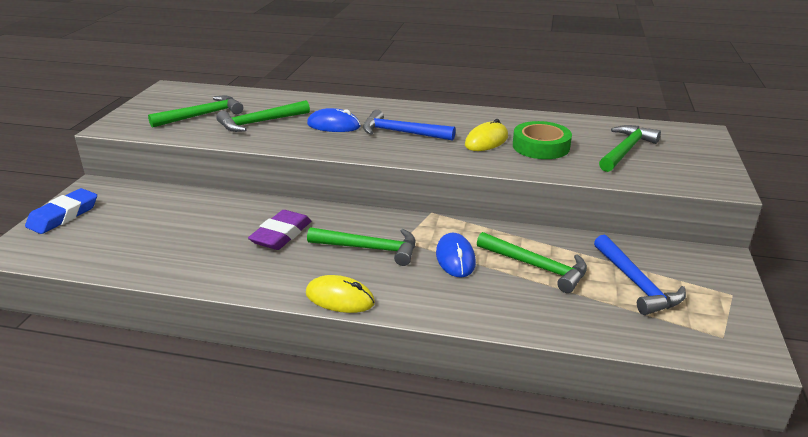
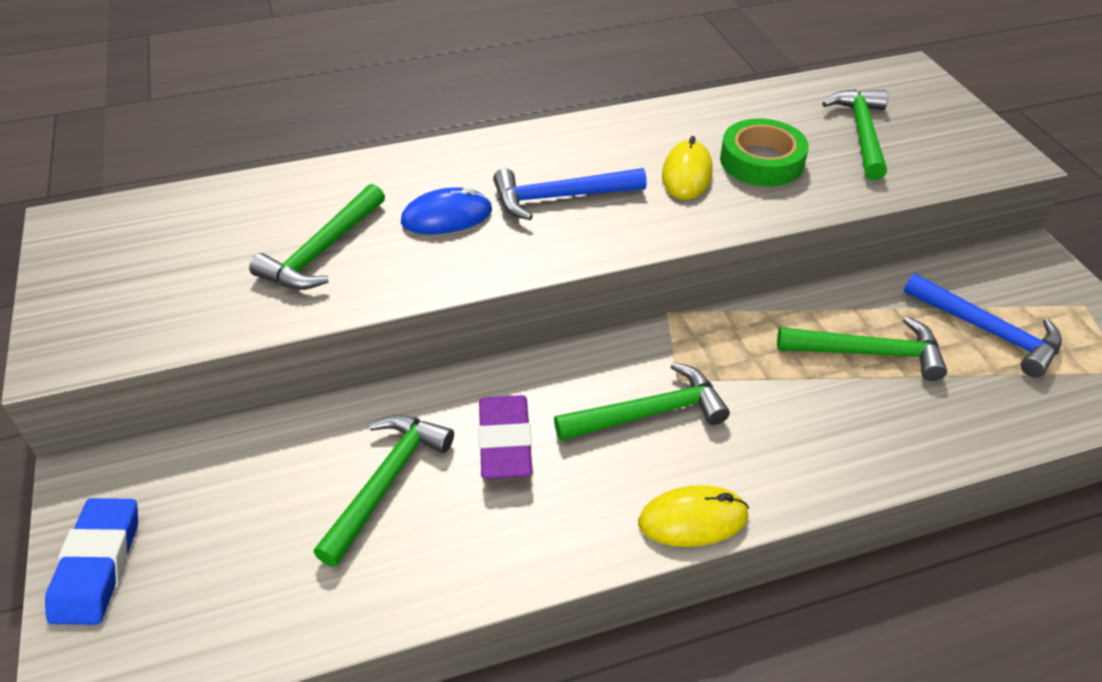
camera: 30 degrees left, 15 degrees up
green hammer [148,96,243,128] -> green hammer moved to [313,415,454,567]
blue mouse [436,233,476,278] -> none

